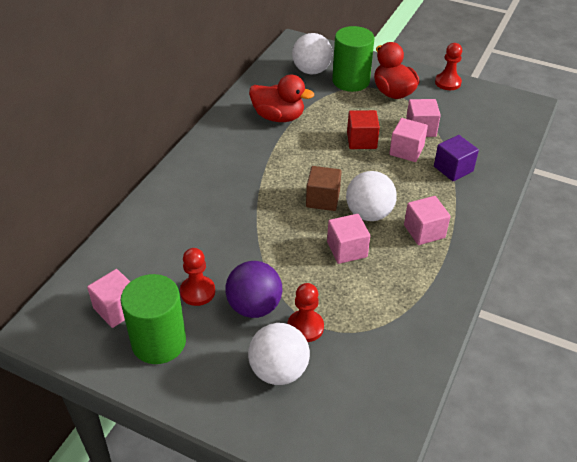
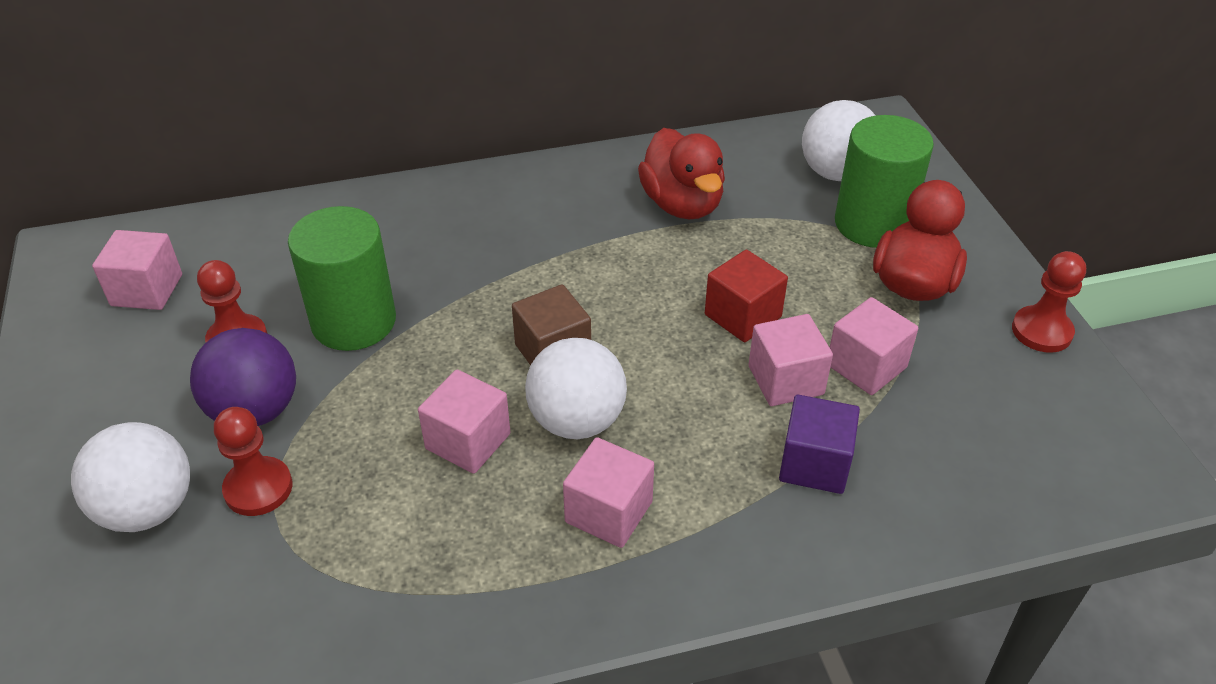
camera: 50 degrees right, 0 degrees up
green cylinder [120,274,186,364] -> green cylinder moved to [288,206,396,351]

